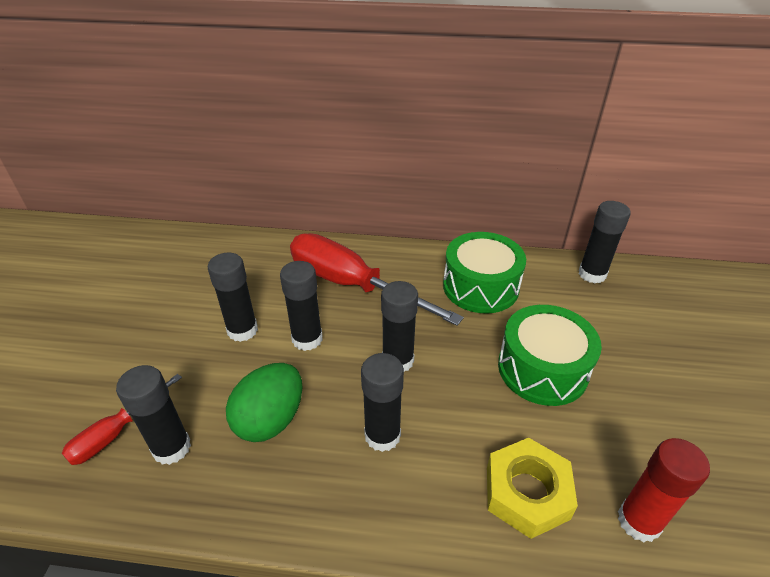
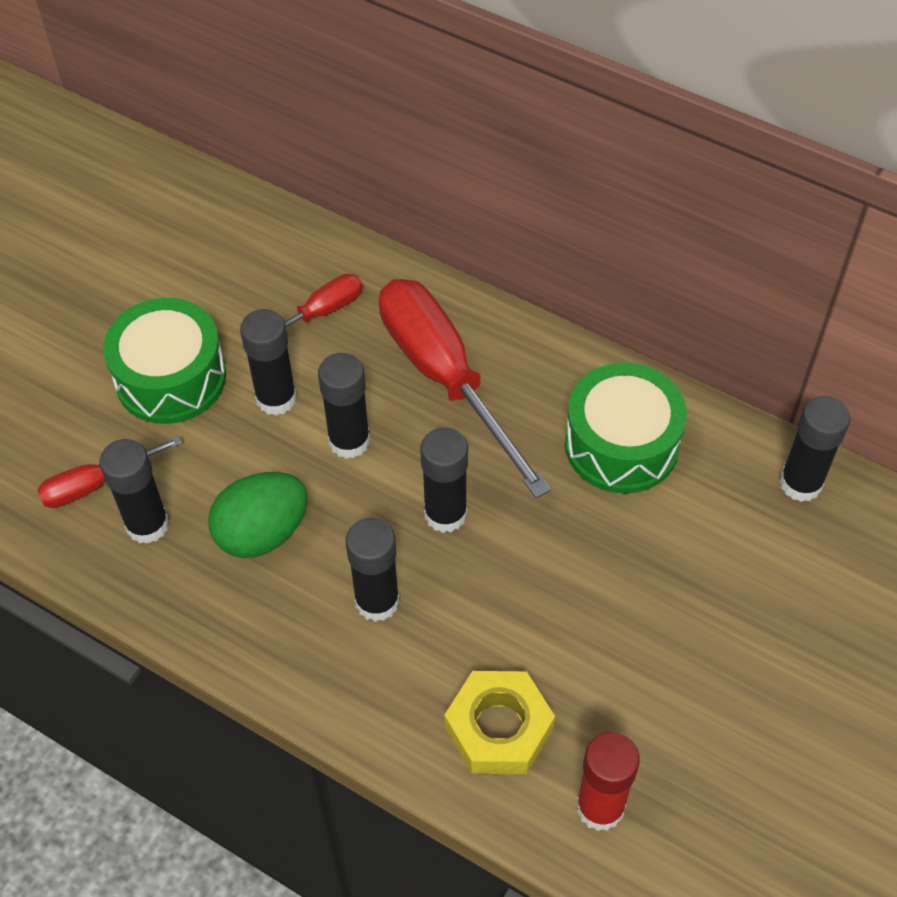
camera: 25 degrees right, 15 degrees up
green drum [498,305,602,406] -> green drum moved to [103,298,226,424]
none -> red screwdriver [242,274,363,348]

